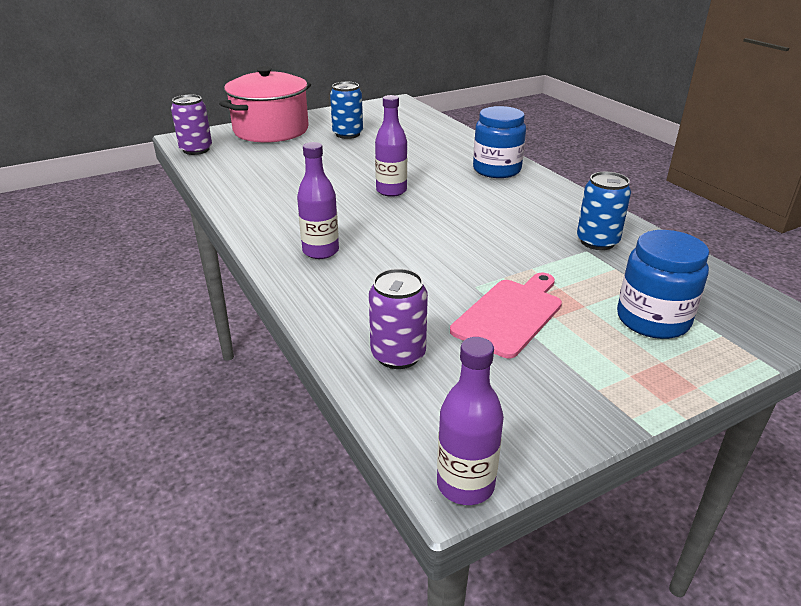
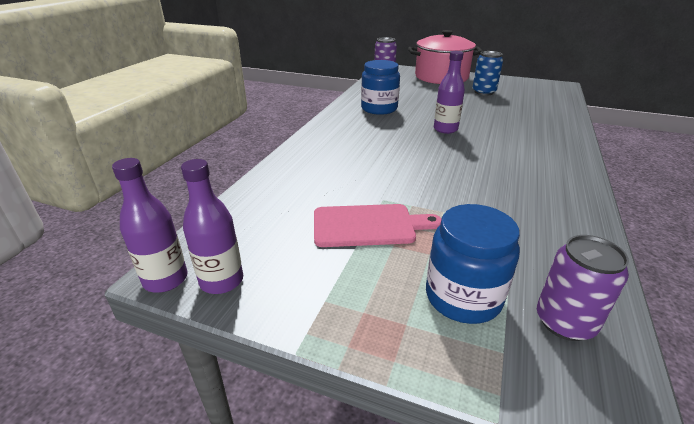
camera: 50 degrees right, 0 degrees up
purple bottle [297,142,339,259] -> purple bottle moved to [181,159,243,294]
purple can [369,268,428,369] -> purple can moved to [537,235,629,341]
blue jar [473,106,526,178] -> blue jar moved to [361,60,400,115]
blue can [577,172,631,250] -> none

